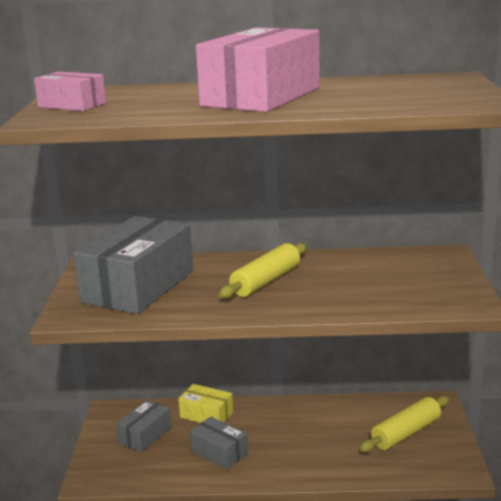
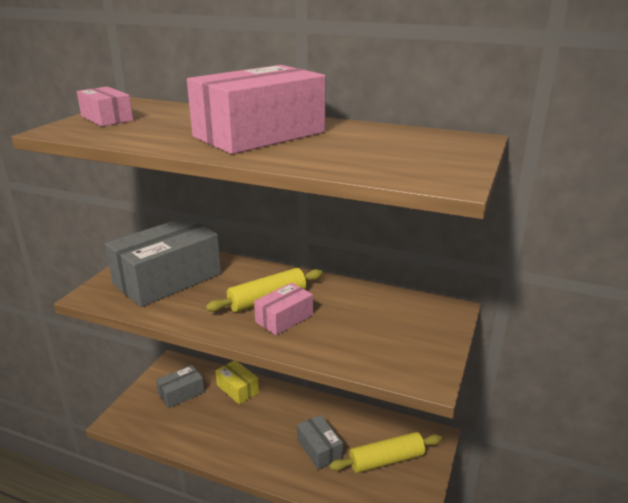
camera: 20 degrees right, 5 degrees up
grey box [190,416,248,469] -> grey box moved to [297,415,343,470]
none -> pink box [254,283,313,336]

